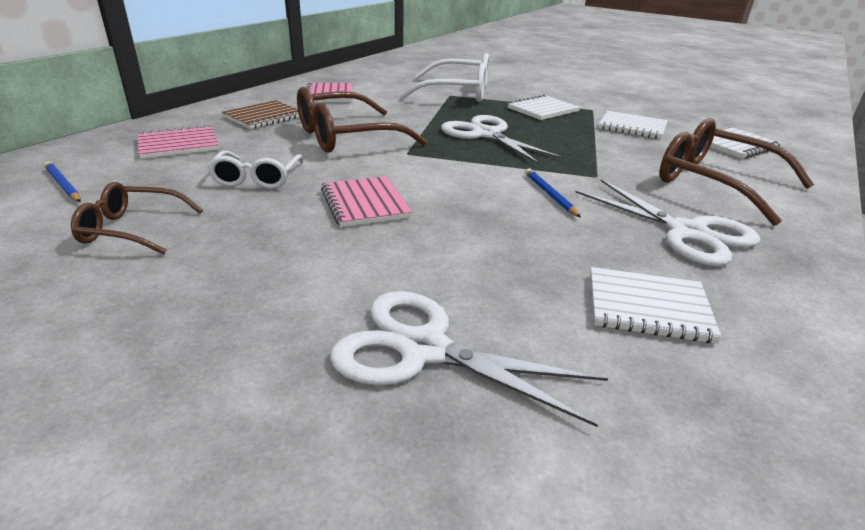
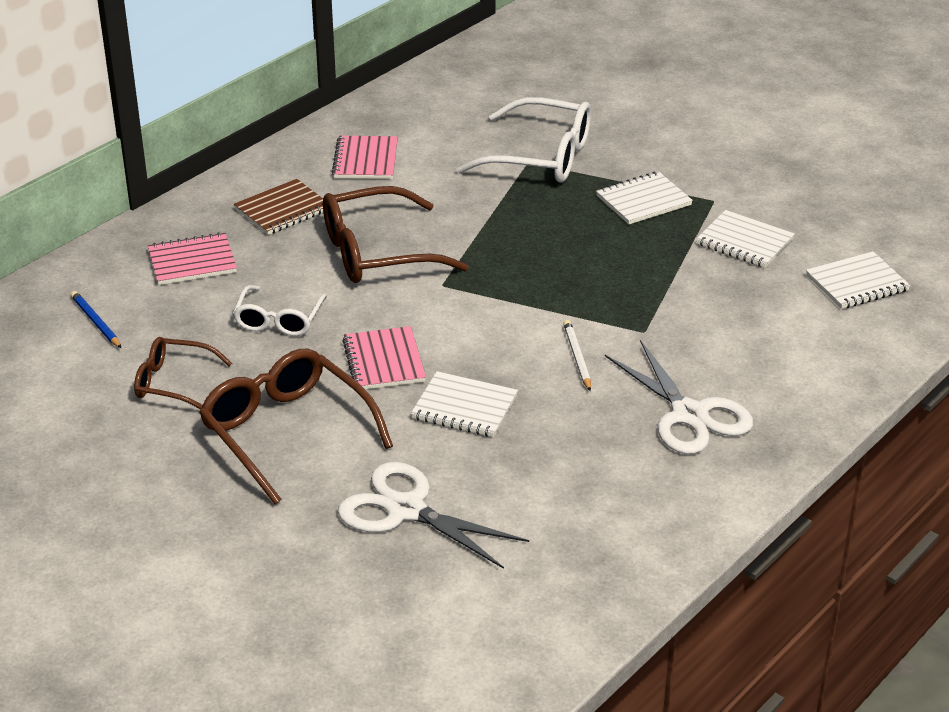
camera: 10 degrees right, 5 degrees up
white scissors [441,115,564,164] -> none
blue pencil [525,168,581,217] -> white pencil [563,320,591,391]
white notebook [590,267,722,344] -> white notebook moved to [411,371,518,437]
brown glasses [660,118,814,226] -> brown glasses moved to [199,349,393,505]

